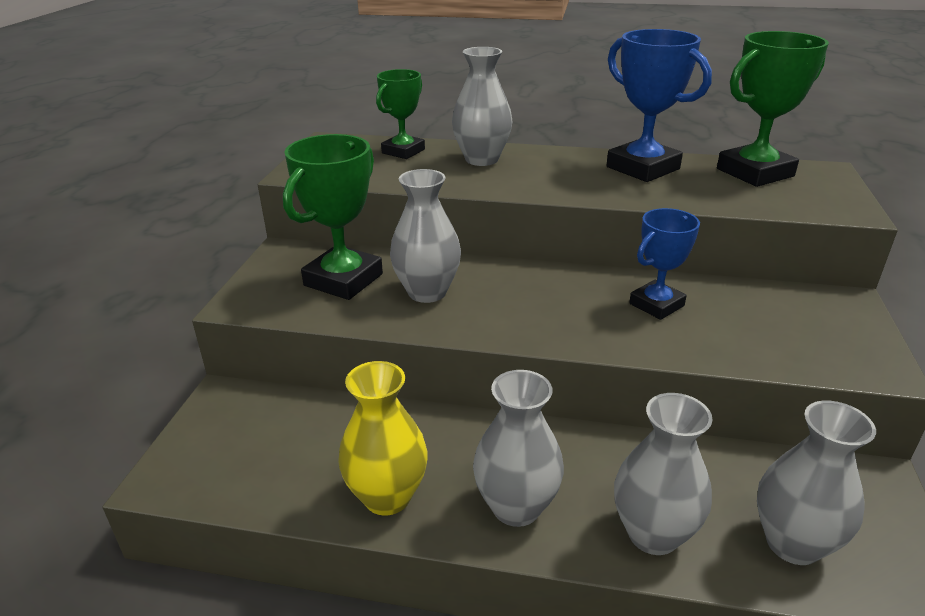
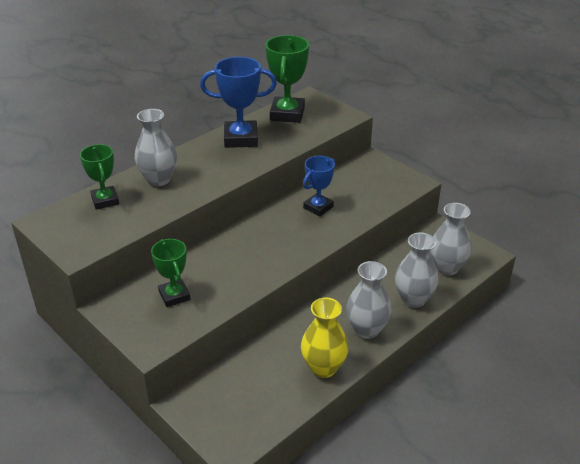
camera: 55 degrees left, 5 degrees up
green trophy [283,134,383,300] -> green trophy [151,239,190,307], size x0.64
grey vase [390,169,461,303] -> none
blue trophy [629,208,700,320] -> blue trophy turned 45 degrees clockwise [303,156,336,216]

